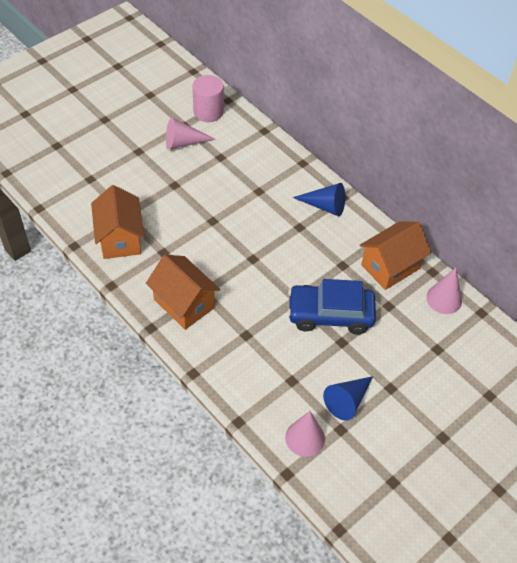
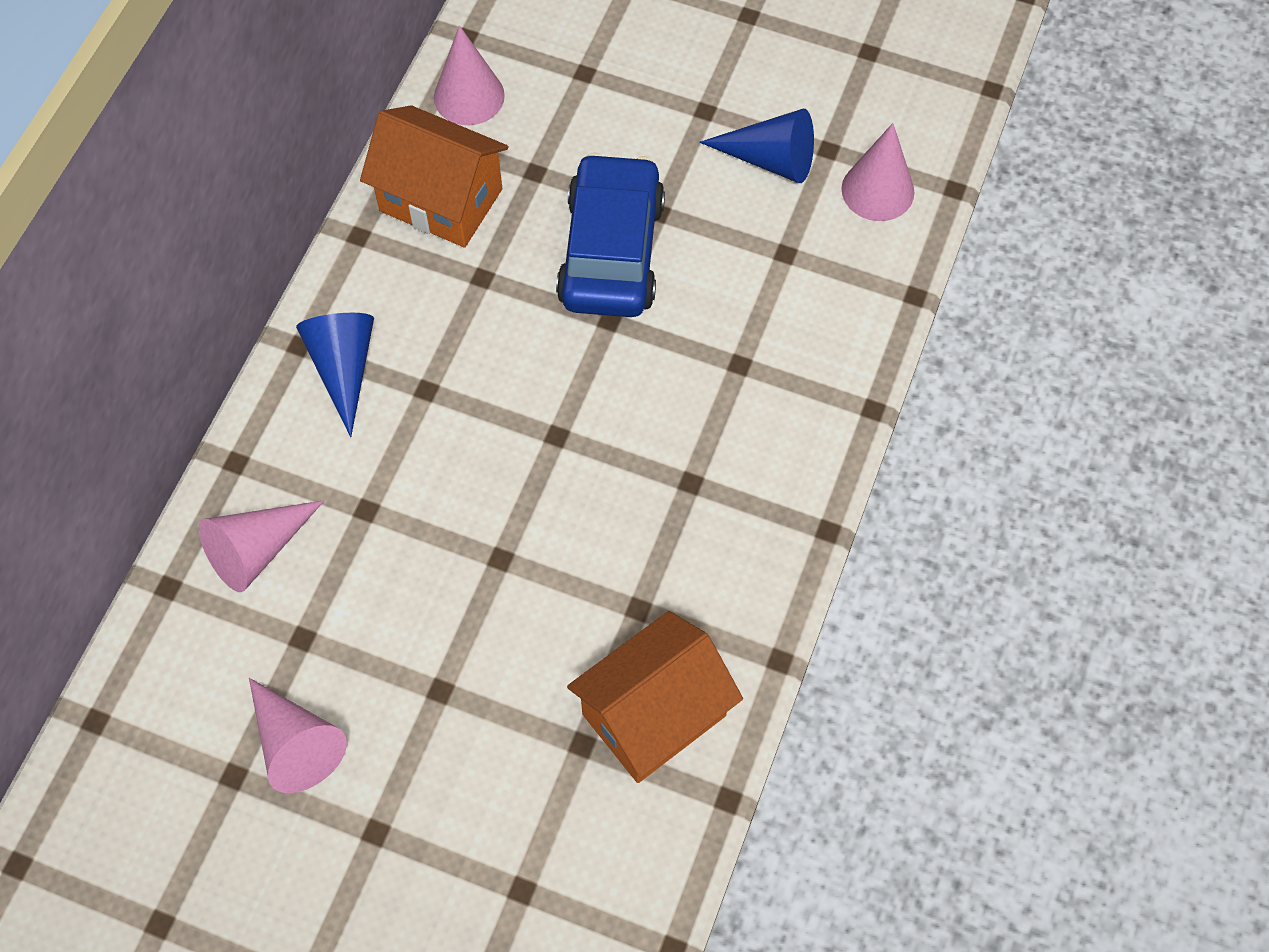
camera: 115 degrees left, 10 degrees up
orange house [146,255,220,330] -> none
pink cylinder [192,75,224,122] -> none
blue car [287,279,376,334] -> blue car turned 150 degrees counterclockwise [556,153,665,317]
none -> pink cone [199,500,324,592]

